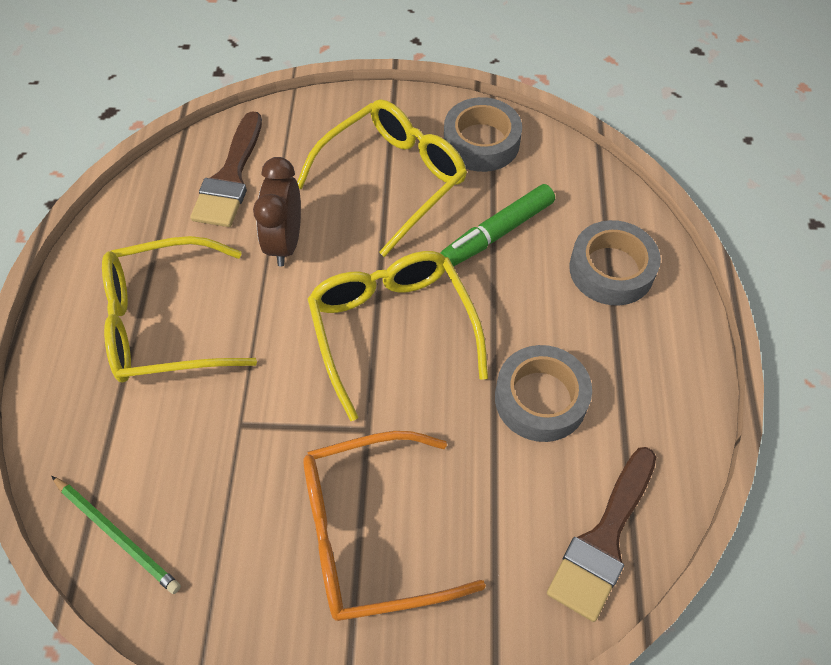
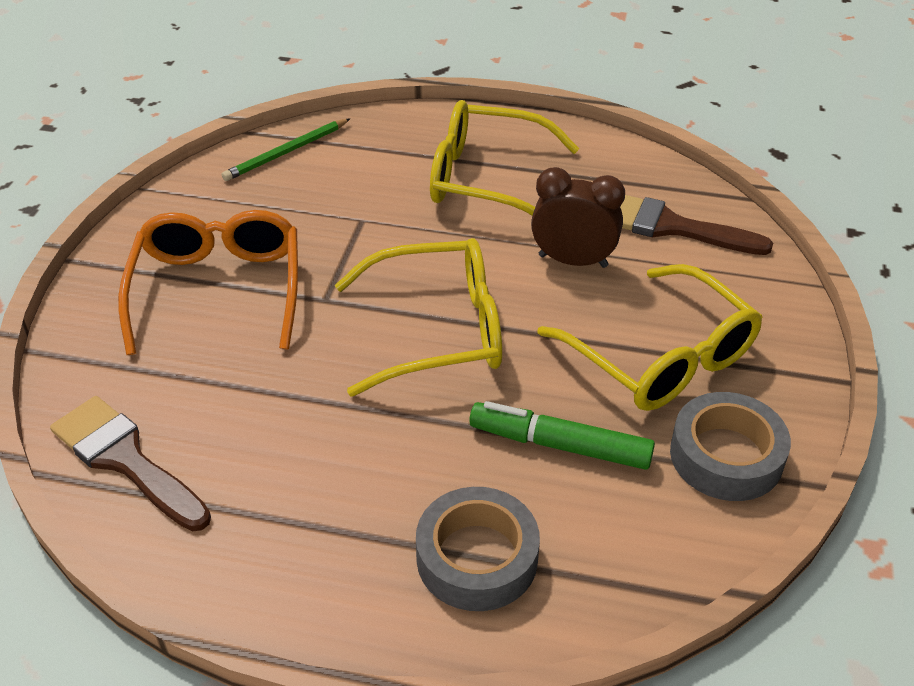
camera: 100 degrees right, 15 degrees down
yellow glasses [102,236,257,382] -> yellow glasses turned 75 degrees counterclockwise [430,100,579,215]
green marker [441,184,555,267] -> green marker turned 45 degrees counterclockwise [469,401,655,470]
grey tape [495,345,592,442] -> none

